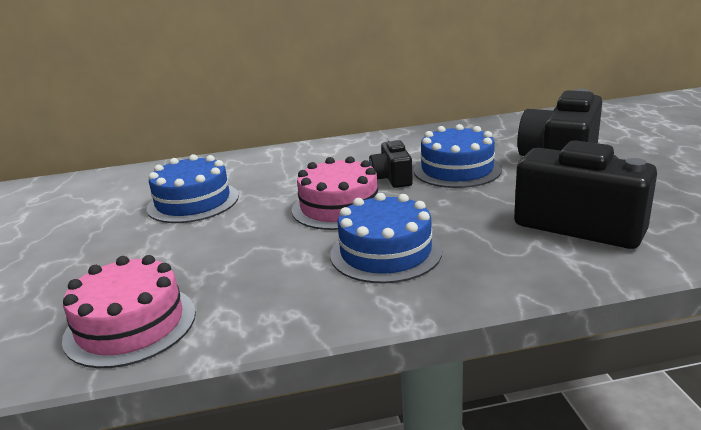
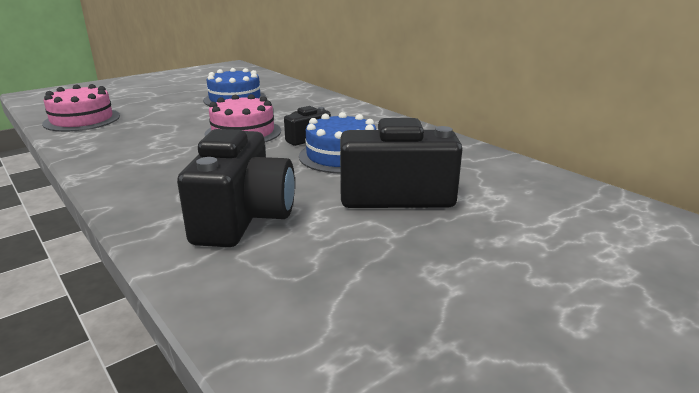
camera: 60 degrees right, 0 degrees up
blue cake [330,193,442,283] -> none

